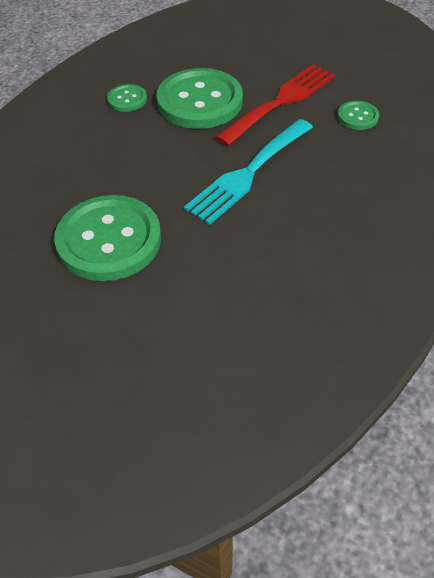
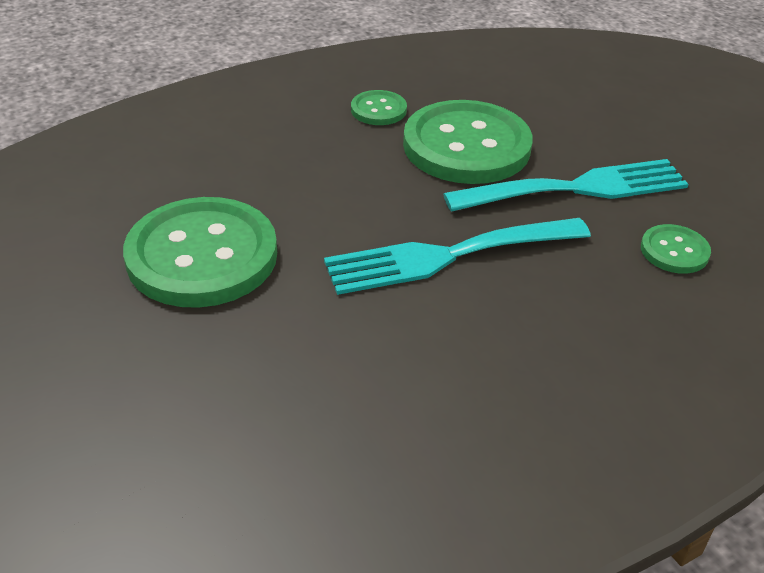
camera: 30 degrees right, 10 degrees down
red fork [215,64,335,146] -> turquoise fork [443,159,689,212]

